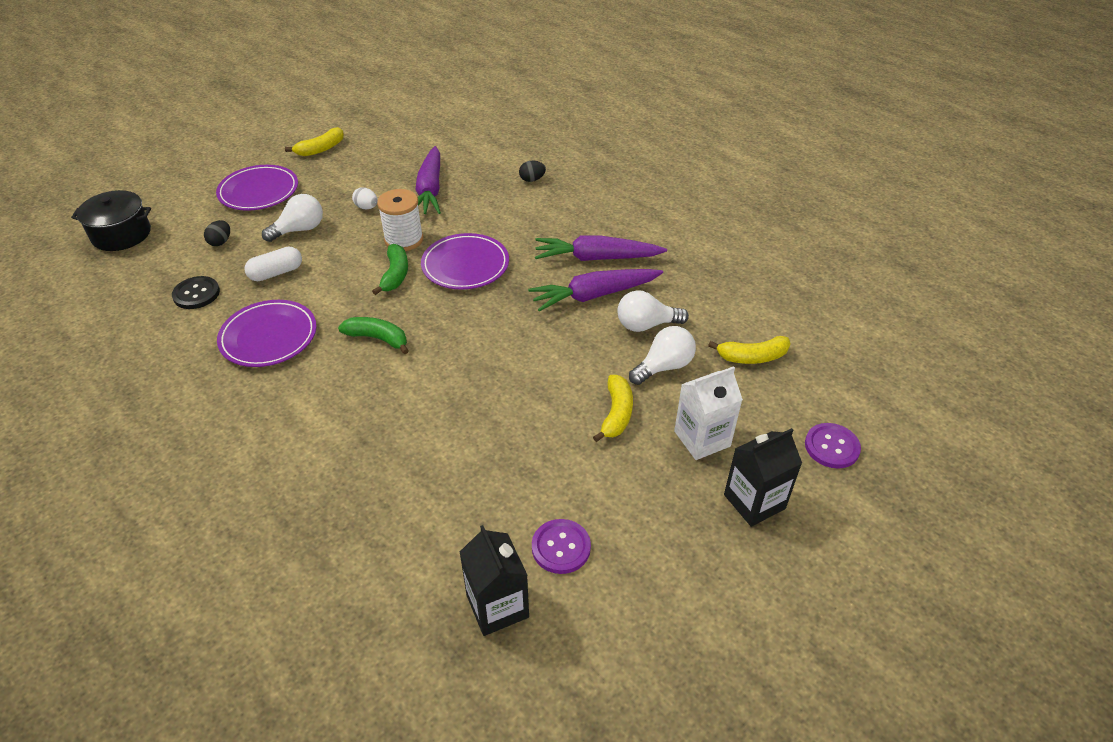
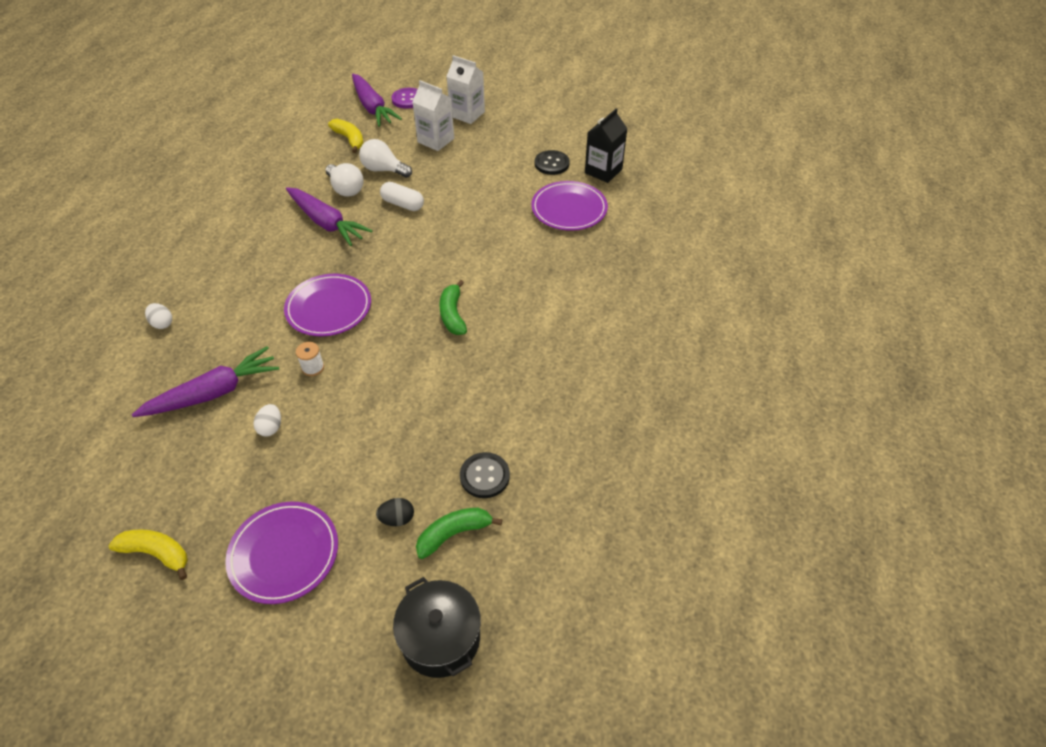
camera: 120 degrees left, 5 degrees up
purple plate [217,300,317,367] -> purple plate moved to [531,181,608,231]
white capsule [244,247,302,281] -> white capsule moved to [380,182,424,211]
white light bulb [262,194,323,242] -> none
green banana [372,244,408,295] -> green banana moved to [416,508,502,559]
white spool [377,189,423,251] -> white spool [296,342,324,376], size x0.53
black egg [519,161,546,182] -> white egg [145,303,172,329]
purple button [532,519,591,574] -> black button [534,150,570,175]
purple carrot [535,236,667,261] -> purple carrot moved to [352,74,402,127]
yellow banana [593,375,633,442] -> none
black carton [724,428,802,527] -> white carton [446,55,485,124]

